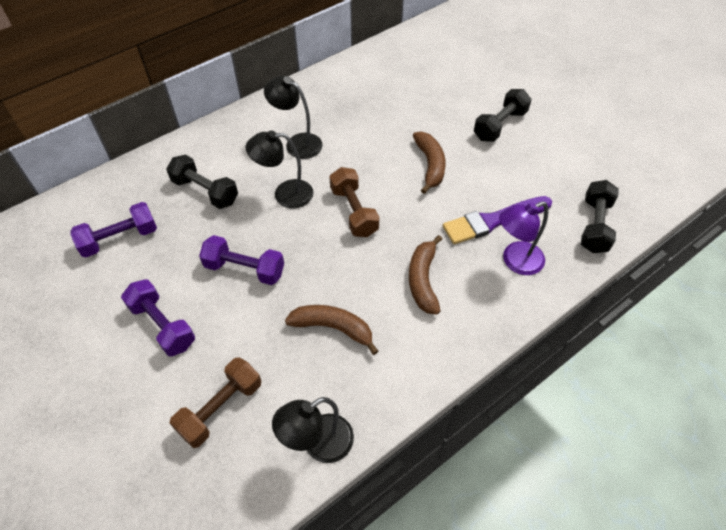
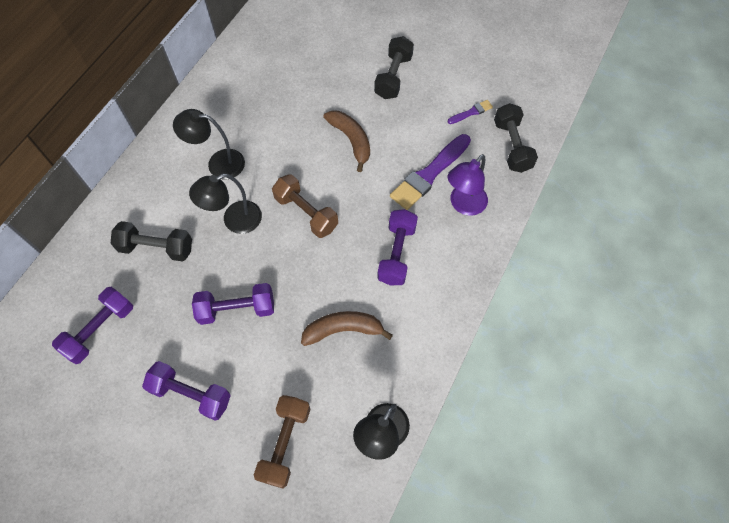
camera: 25 degrees left, 10 degrees up
brown banana [409,235,442,315] -> purple dumbbell [377,209,418,285]
none -> purple brush [448,100,493,124]

